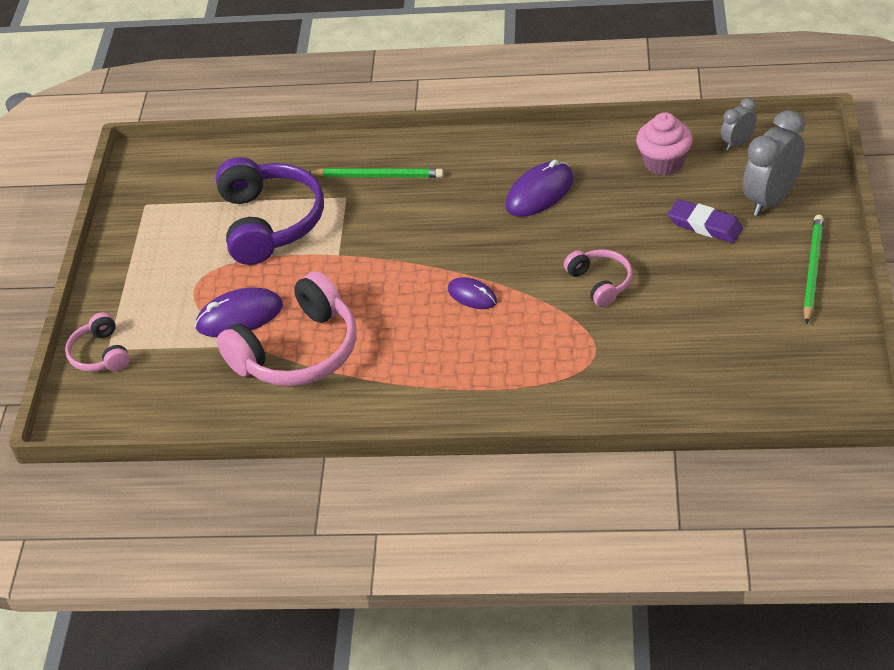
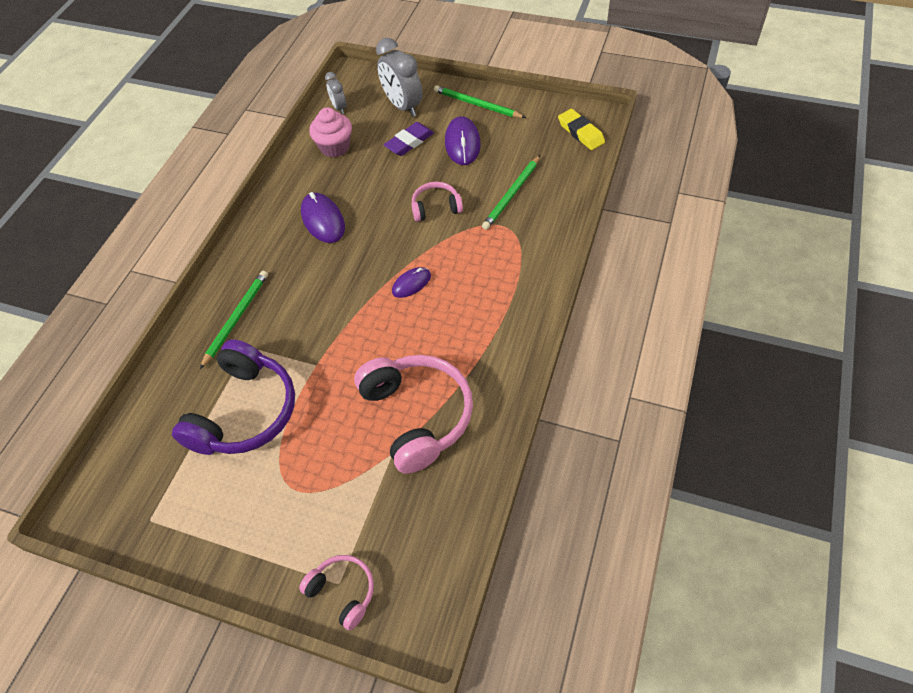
camera: 75 degrees left, 10 degrees up
pink headphones [65,312,130,372] -> pink headphones turned 135 degrees counterclockwise [299,555,374,630]
purple mouse [195,287,283,337] -> purple mouse moved to [445,116,481,165]
purple headphones [216,157,324,265] -> purple headphones turned 105 degrees clockwise [172,339,295,455]
none -> green pencil [482,155,540,230]
none -> yellow eraser [558,109,605,150]

